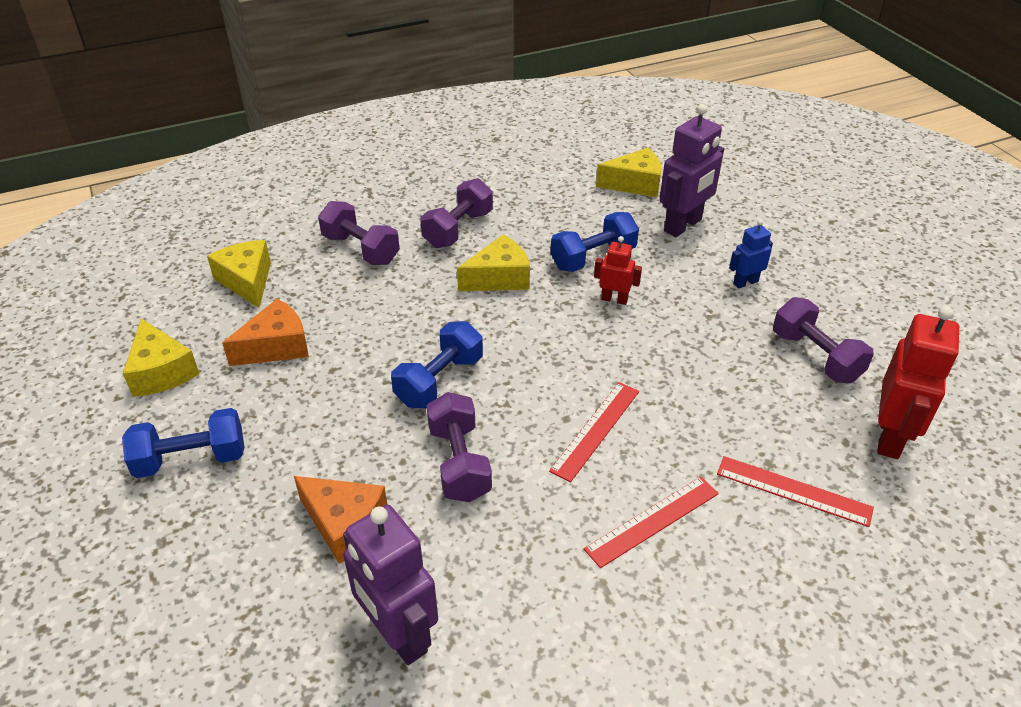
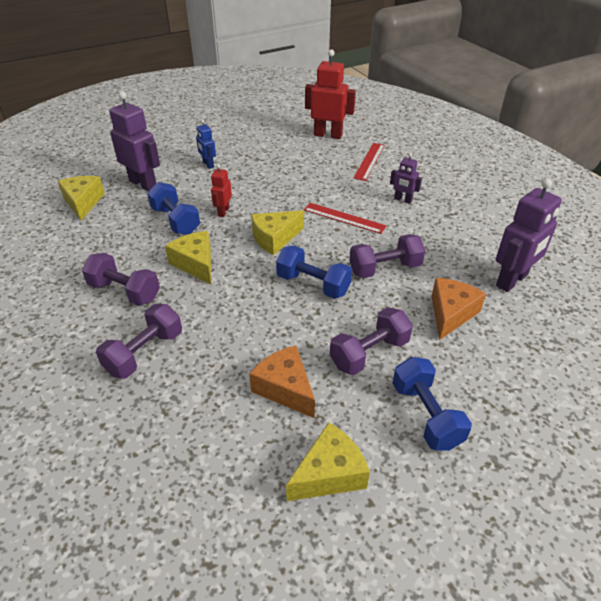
camera: 95 degrees left, 0 degrees up
yellow cheese [207,240,271,308] -> yellow cheese moved to [251,210,304,255]
red ruler [584,477,719,568] -> purple robot [390,153,422,204]
purple dumbbell [773,297,874,383] -> purple dumbbell moved to [330,307,413,375]

